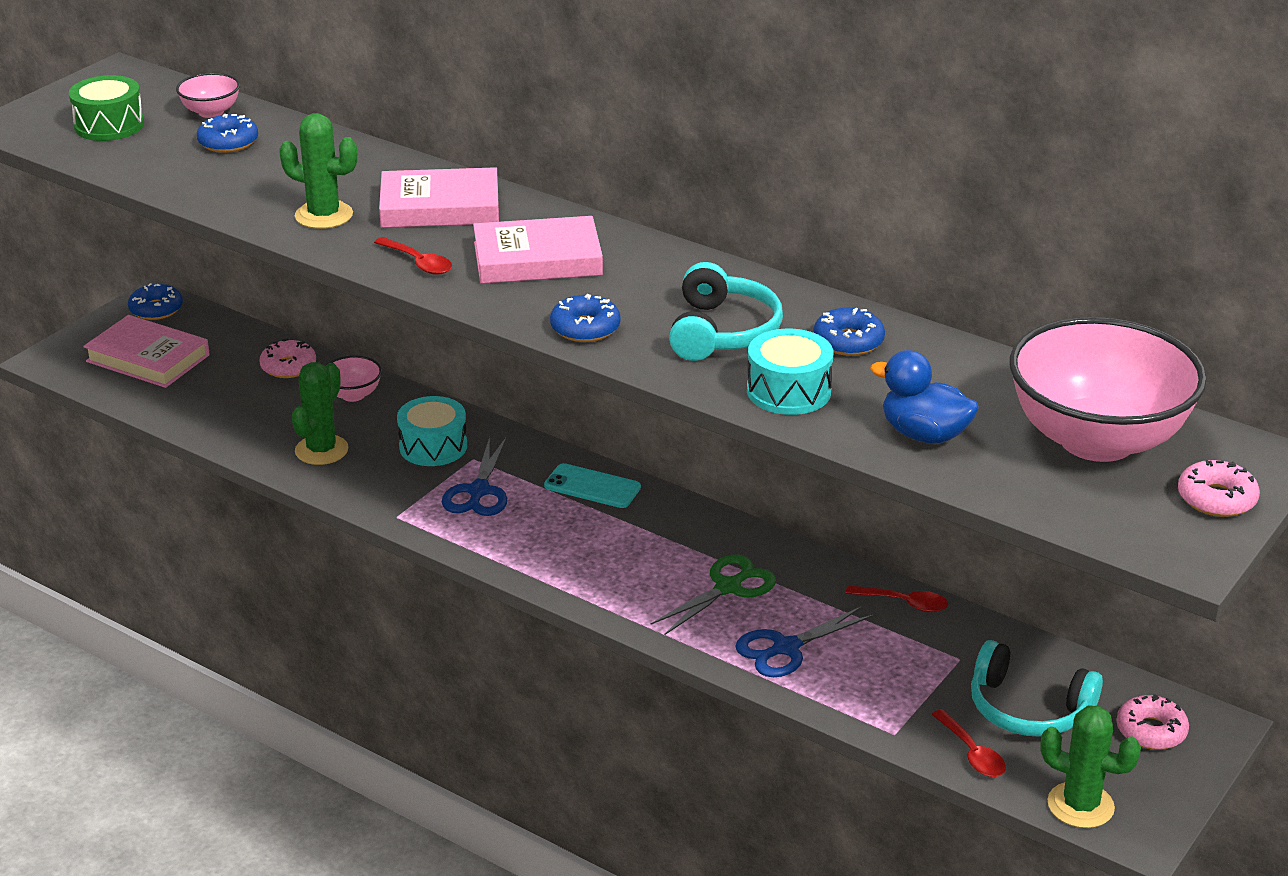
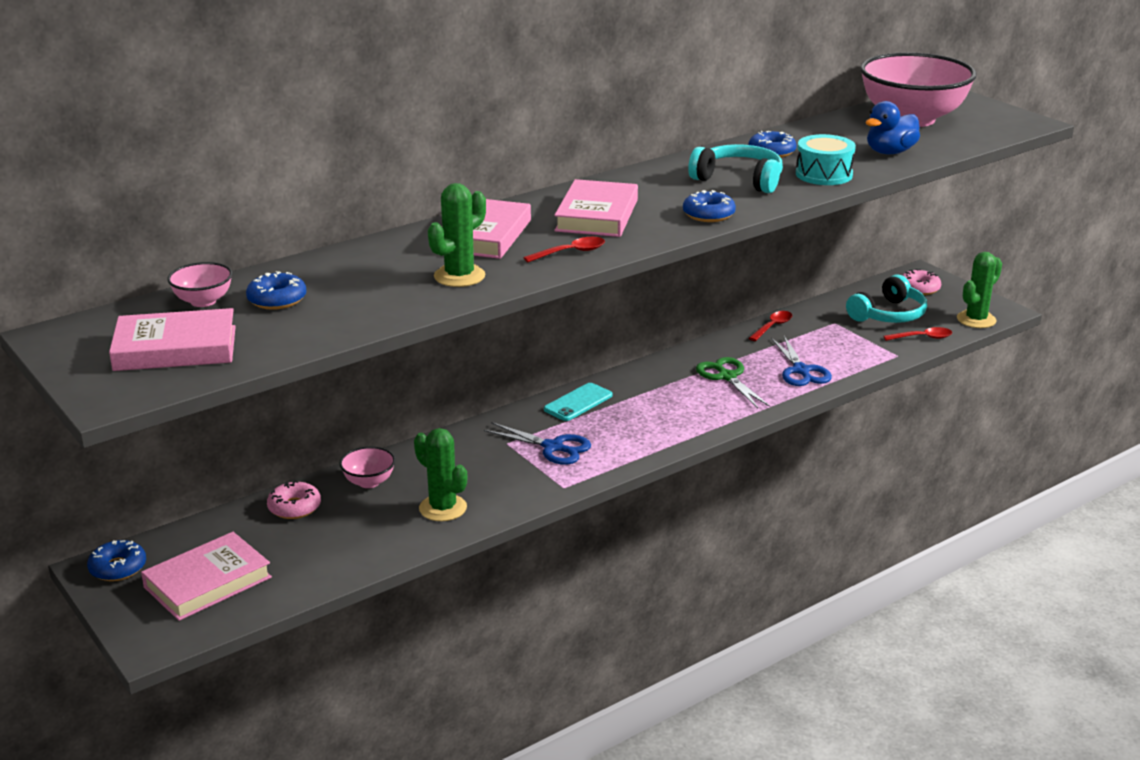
camera: 70 degrees left, 5 degrees down
green drum [69,75,144,141] -> pink book [109,308,236,371]
turquoise drum [397,396,467,466] -> none
pink donut [1178,460,1260,517] -> none

